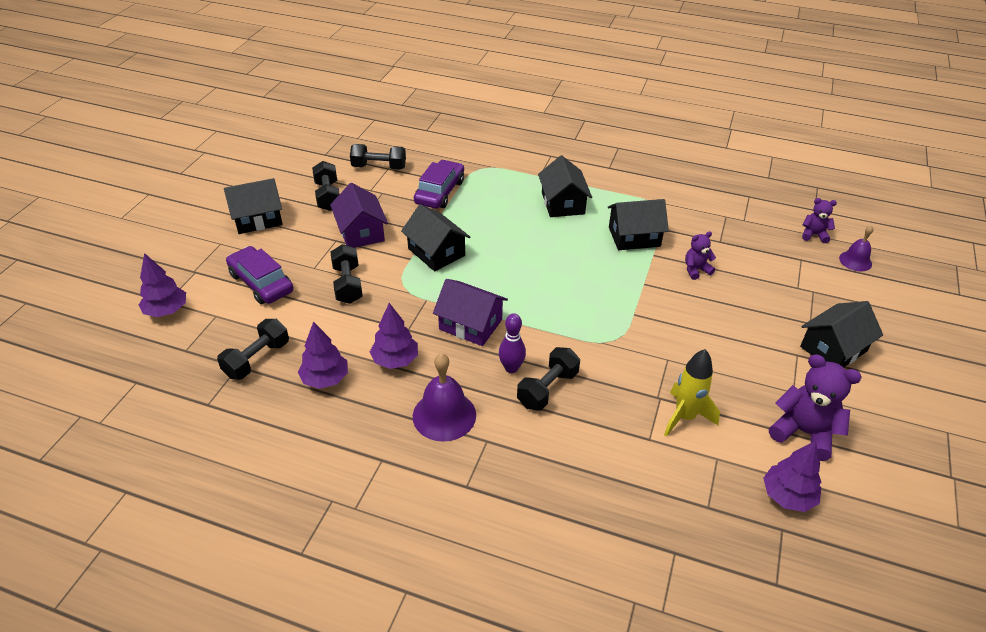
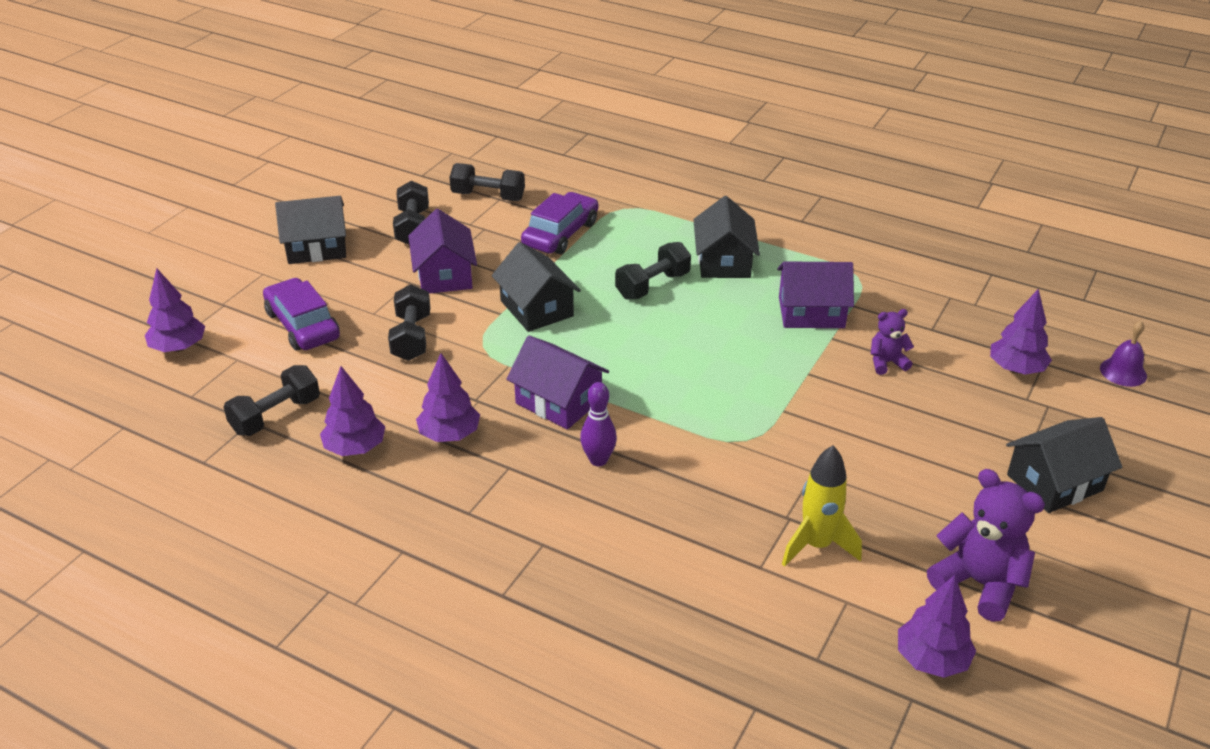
camera: 10 degrees right, 5 degrees down
purple bell [413,353,476,442] -> none
black dumbbell [517,347,580,411] -> black dumbbell moved to [615,242,691,300]
black house [608,199,669,250] -> purple house [777,261,854,328]
purple teddy bear [802,198,837,243] -> none
none -> purple tree [990,289,1052,375]

